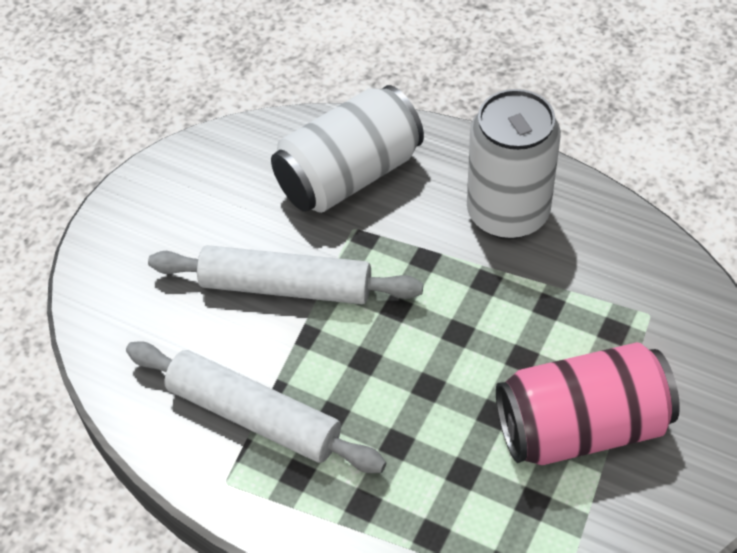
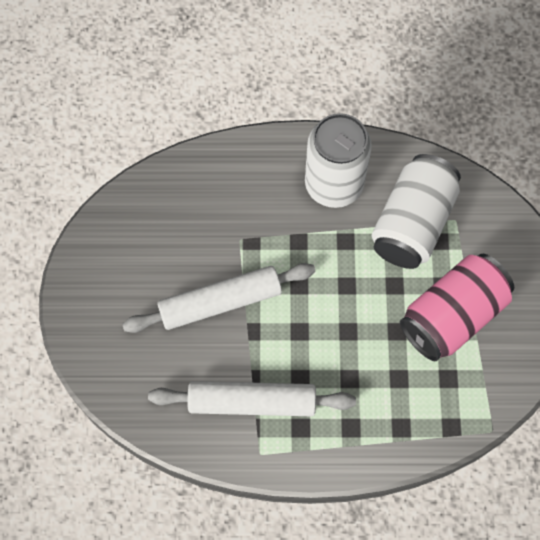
camera: 30 degrees left, 15 degrees up
white can [271,85,424,213] -> white can moved to [372,154,461,269]

